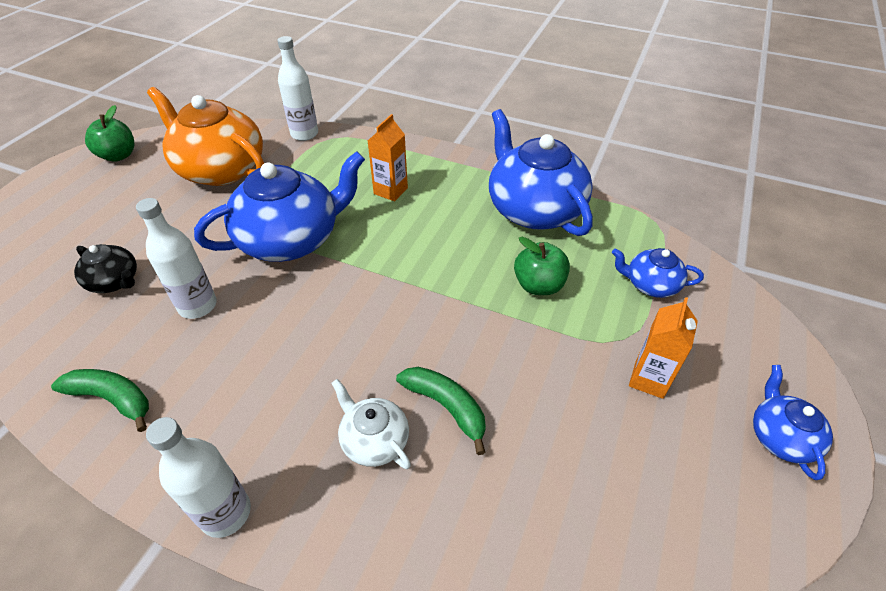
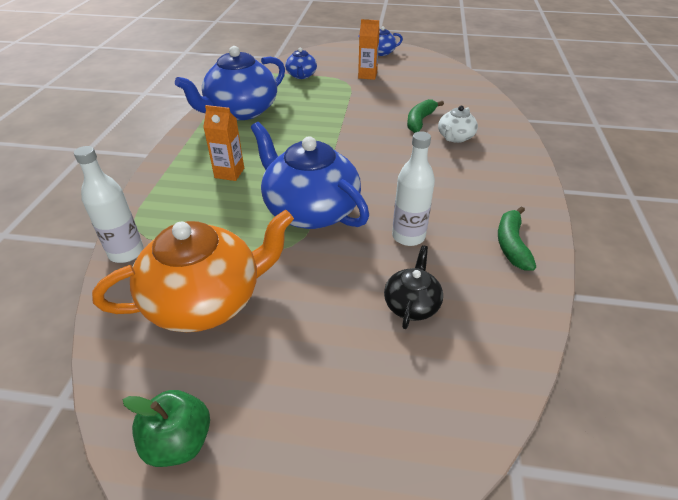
camera: 105 degrees left, 5 degrees down
white bottle [146,417,251,538] -> none
orange teapot [147,87,264,186] -> orange teapot turned 135 degrees counterclockwise [92,209,294,332]
green apple [514,237,570,295] -> none

